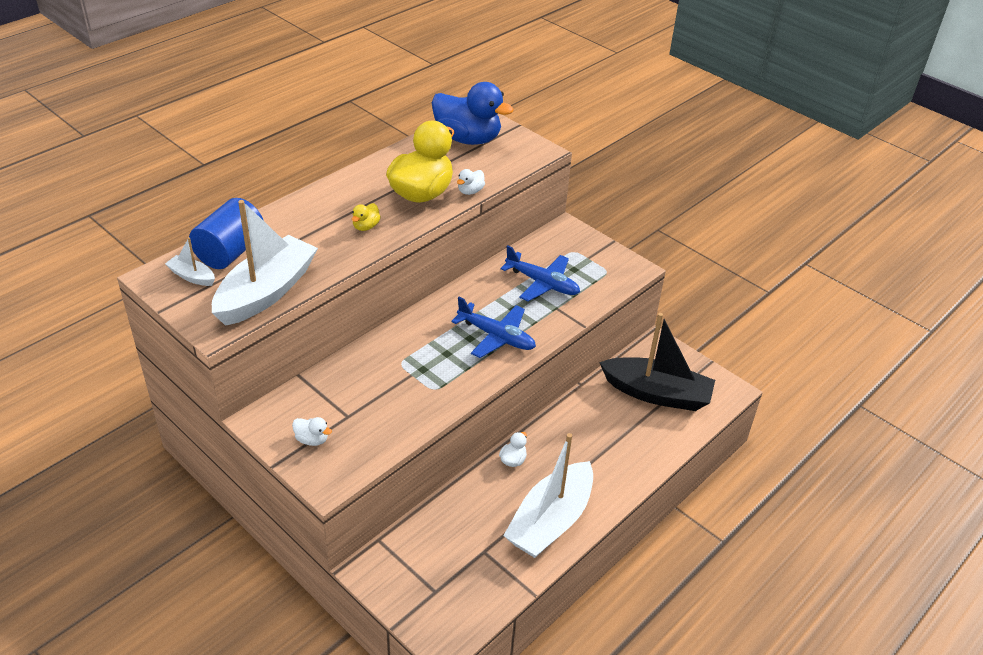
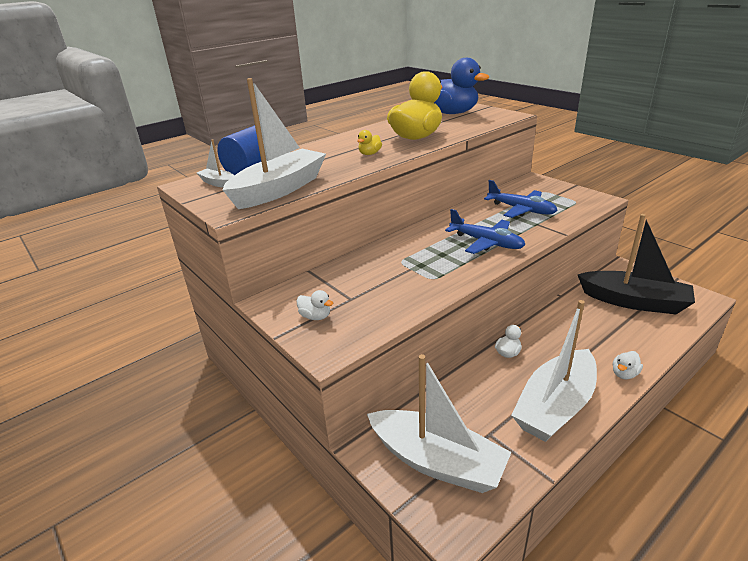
camera: 10 degrees right, 10 degrees down
white duck [457,169,485,195] -> white duck moved to [613,351,643,379]
none -> white boat [367,354,511,493]

